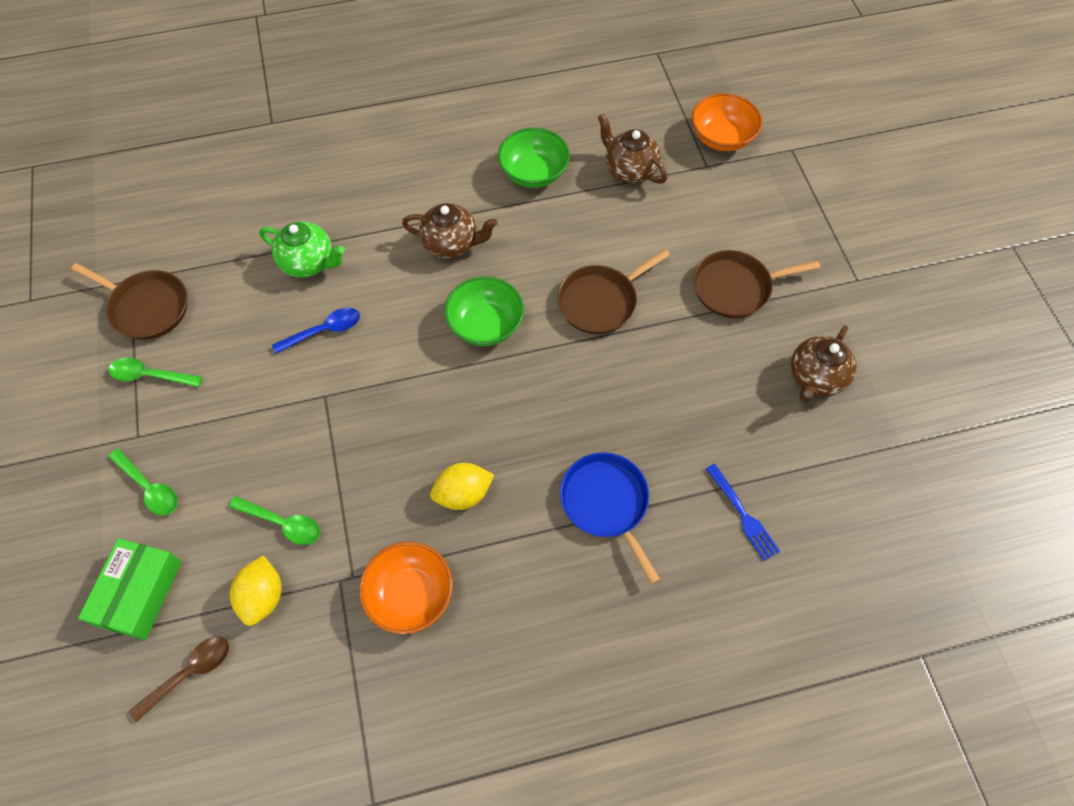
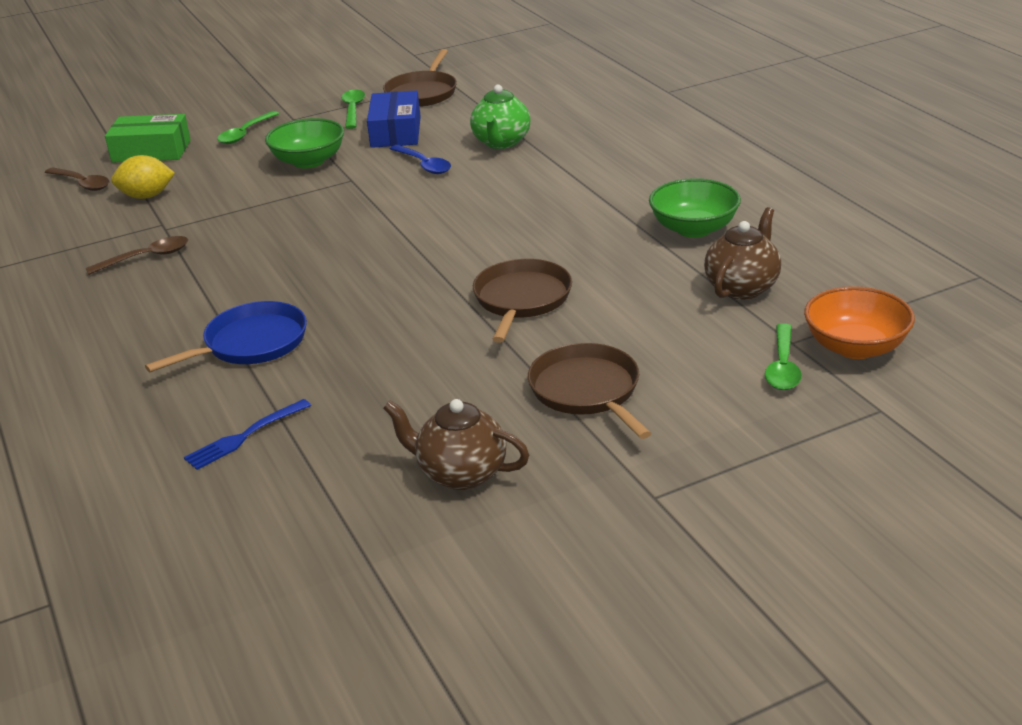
camera: 80 degrees right, 30 degrees down
green spoon [229,496,320,545] -> green spoon moved to [765,323,802,390]
orange bowl [359,541,453,634] -> brown spoon [86,236,188,275]
brown teapot [402,203,498,259] -> none
yellow lemon [430,463,494,510] -> none
green bowl [444,276,524,346] -> green bowl moved to [265,118,344,169]
brown pan [557,249,670,334] -> brown pan turned 60 degrees clockwise [473,259,572,343]
none -> blue box [367,90,421,148]

